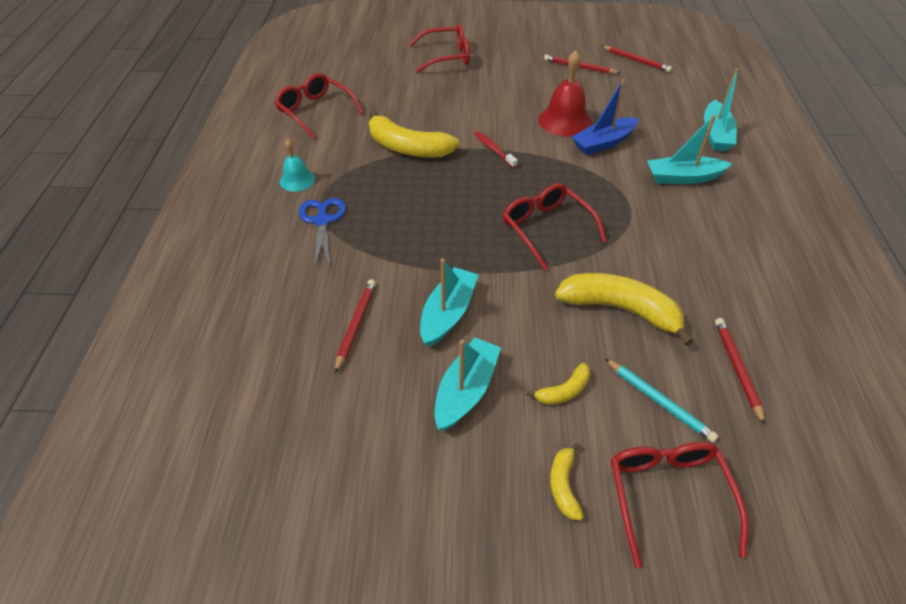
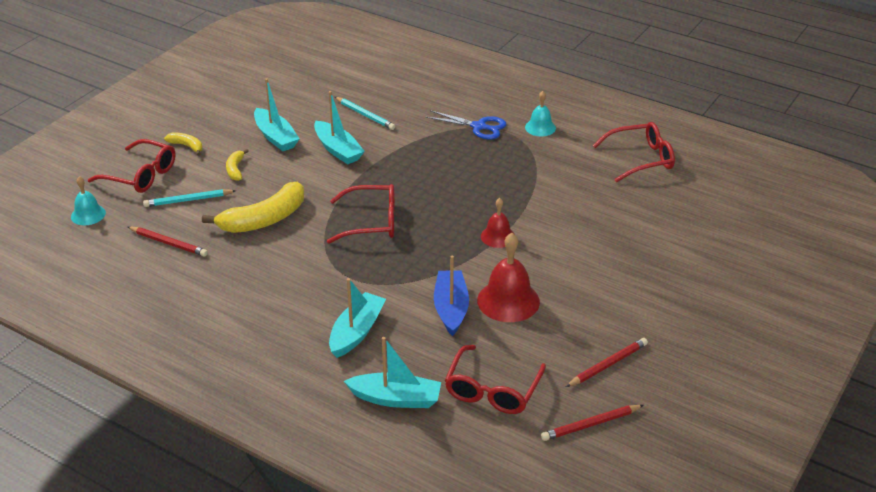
camera: 120 degrees right, 10 degrees down
red pencil [335,279,376,373] -> turquoise pencil [335,97,395,130]
yellow banana [369,110,459,158] -> none
red glasses [409,24,470,73] -> red glasses moved to [445,345,546,414]
red toothbrush [474,131,518,168] -> red bell [481,198,514,248]
turquoise boat [704,69,739,151] -> turquoise boat turned 150 degrees clockwise [344,337,441,408]
none -> turquoise bell [71,176,106,225]

